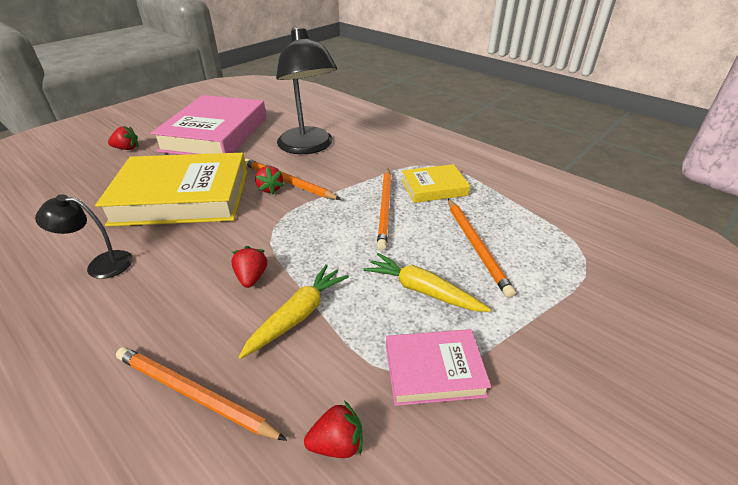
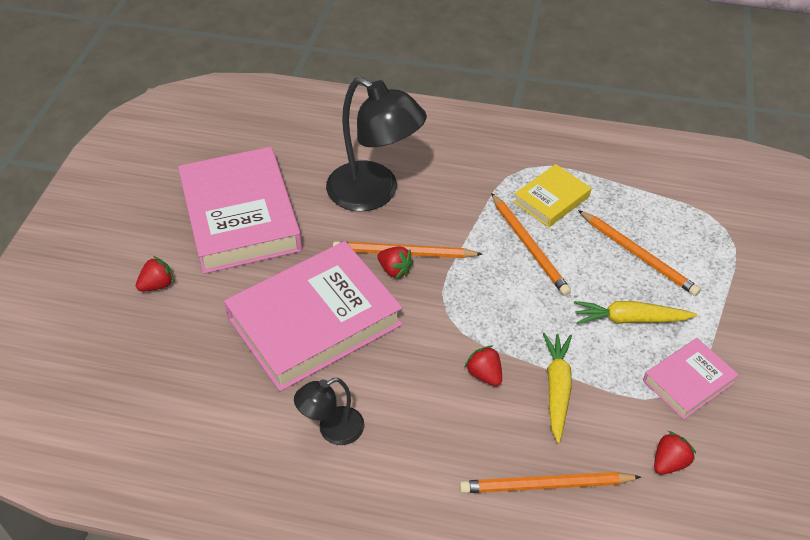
camera: 30 degrees left, 10 degrees up
yellow book [95,153,247,226] -> pink book [224,241,402,392]

